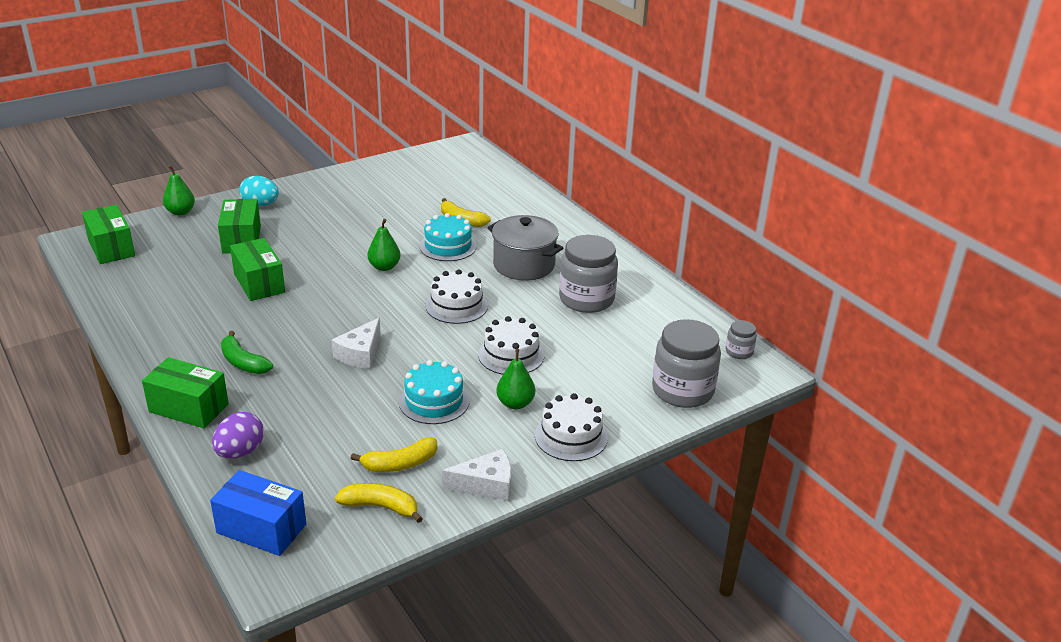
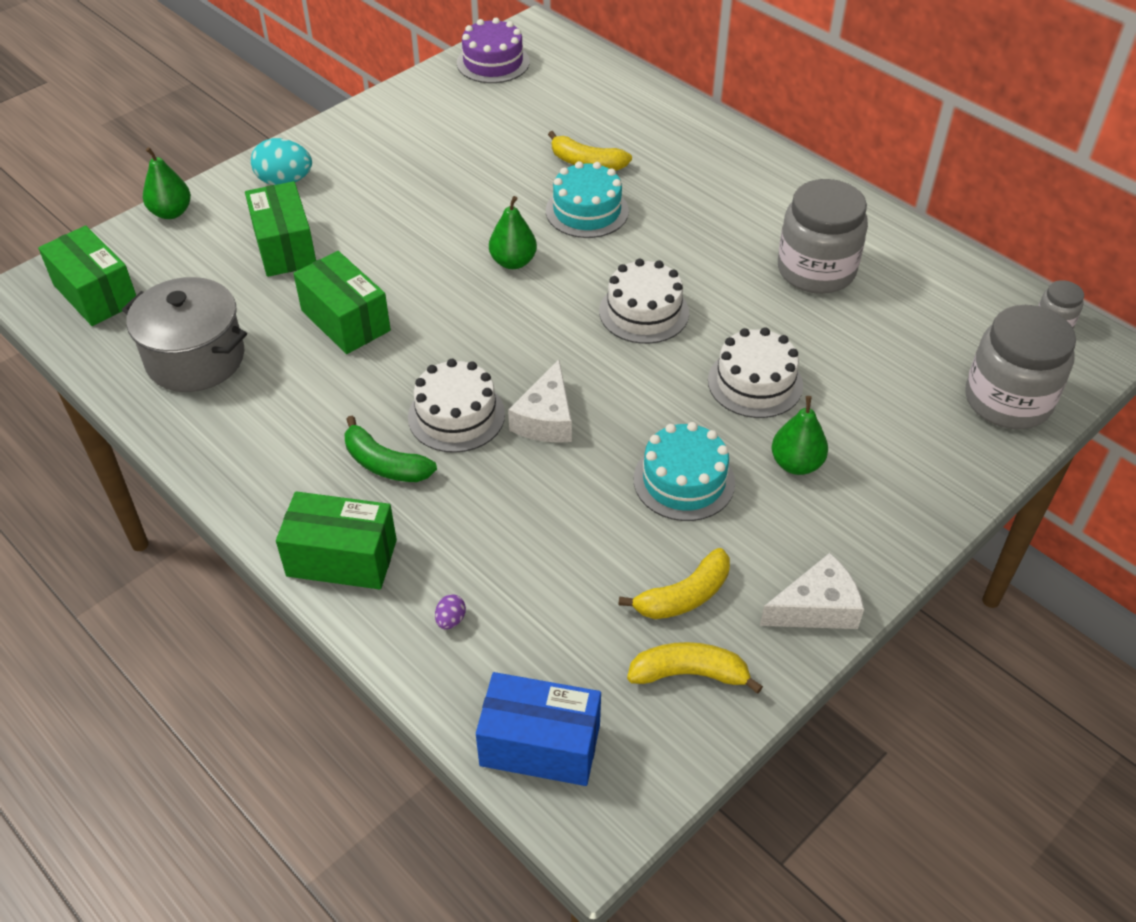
camera: 10 degrees left, 15 degrees up
purple egg [212,412,264,458] -> purple egg [435,594,466,629], size x0.47
grey pot [488,215,563,281] -> grey pot moved to [122,277,247,392]
white cake [535,393,608,461] -> white cake moved to [408,359,505,453]
none -> purple cake [457,18,530,83]

